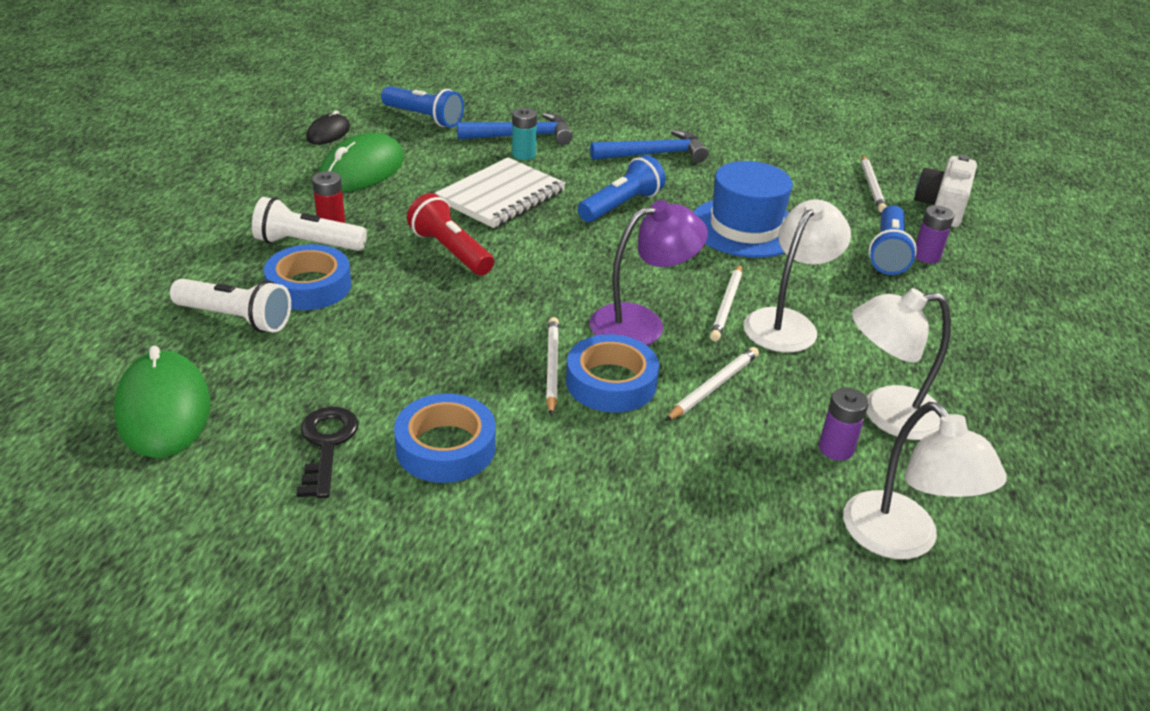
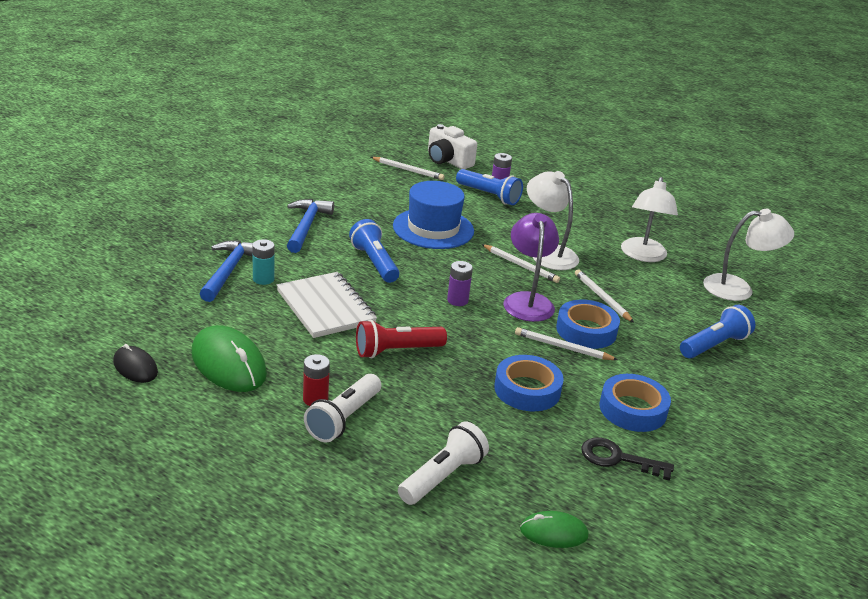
camera: 70 degrees left, 5 degrees down
green mouse [114,346,210,458] -> green mouse [520,511,589,548], size x0.56
blue tape [264,244,351,310] -> blue tape moved to [494,355,564,411]
blue flashlight [381,86,464,127] -> blue flashlight moved to [680,305,755,358]
purple battery [819,388,869,461] -> purple battery moved to [447,261,473,306]

